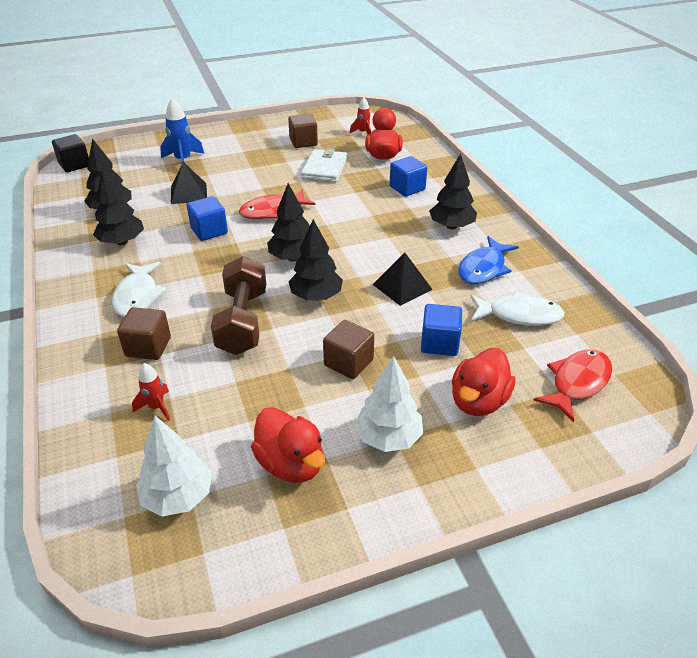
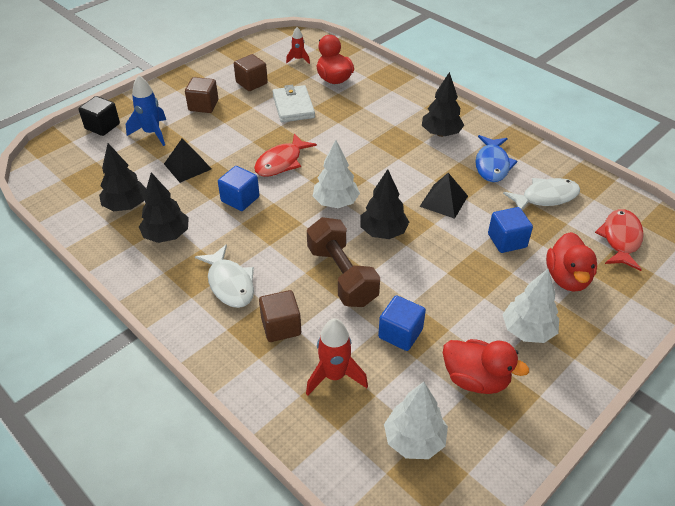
camera: 25 degrees left, 5 degrees up
black cube [52,134,89,172] -> black cube moved to [79,96,120,136]
red rocket [132,363,170,421] -> red rocket [306,318,368,396], size x1.64
black tree [267,183,310,262] -> white tree [313,140,360,208]
brown cube [323,320,374,379] -> brown cube moved to [185,77,218,113]
blue cube [389,156,427,197] -> blue cube moved to [378,295,426,351]

